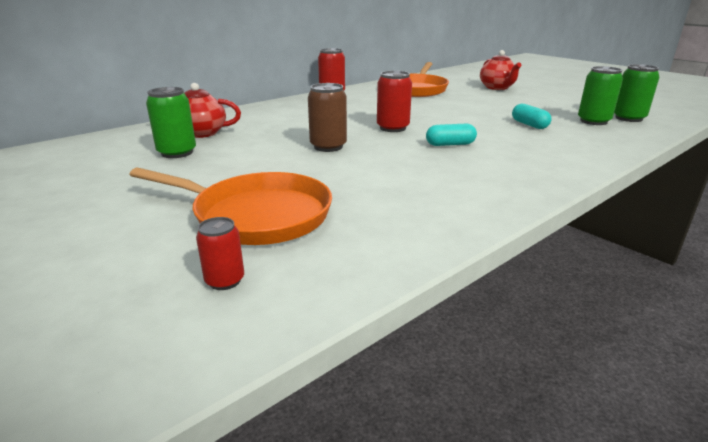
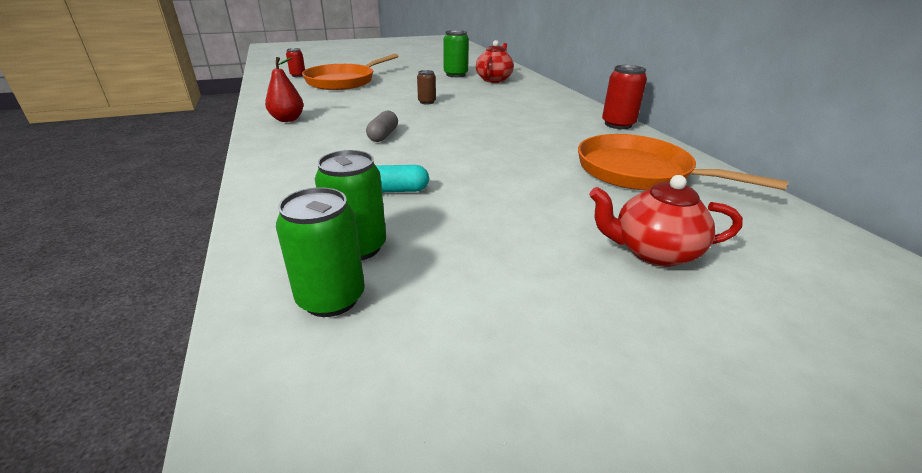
camera: 110 degrees right, 5 degrees up
brown can [308,83,347,152] -> brown can [417,70,436,104], size x0.61
red can [377,71,412,132] -> none
turquoise capsule [426,124,477,146] -> grey capsule [366,111,398,142]
none -> red pear [265,57,303,122]

